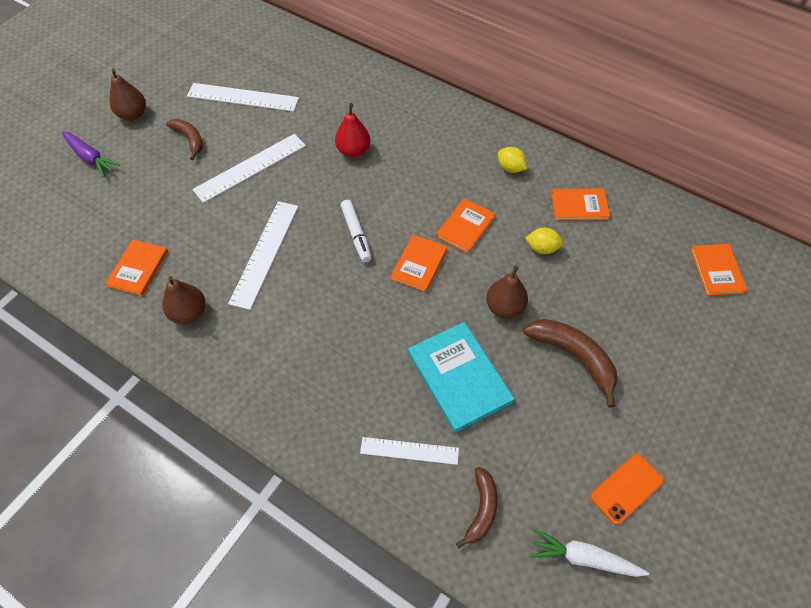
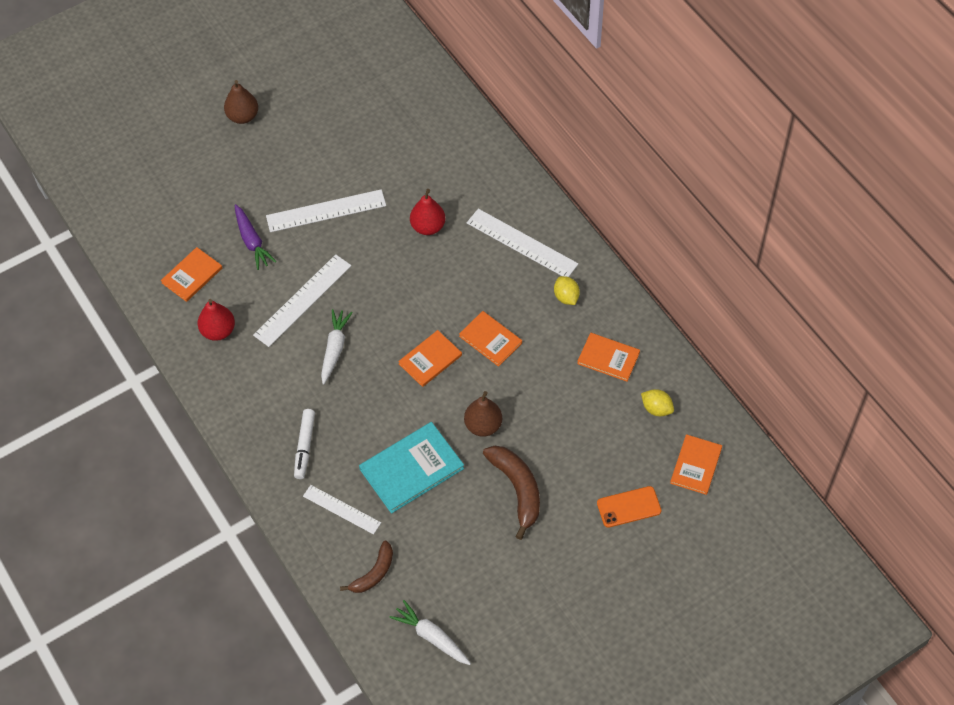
camera: 25 degrees right, 0 degrees up
purple carrot [62,131,120,177] -> purple carrot moved to [235,204,277,270]
brown pear [162,276,206,324] -> red pear [197,299,235,341]
brown banana [166,119,203,160] -> none
white ruler [187,83,299,112] -> white ruler moved to [467,209,578,277]
white marker [341,200,372,262] -> white marker moved to [294,409,315,479]
turquoise book [408,322,514,433] -> turquoise book turned 60 degrees clockwise [359,422,464,514]
orange book [436,198,495,253] -> orange book turned 75 degrees clockwise [459,311,522,367]
yellow lemon [525,228,564,254] -> yellow lemon moved to [641,389,674,416]
orange phone [590,454,664,525] -> orange phone moved to [597,486,661,528]
none -> white carrot [321,309,353,385]

